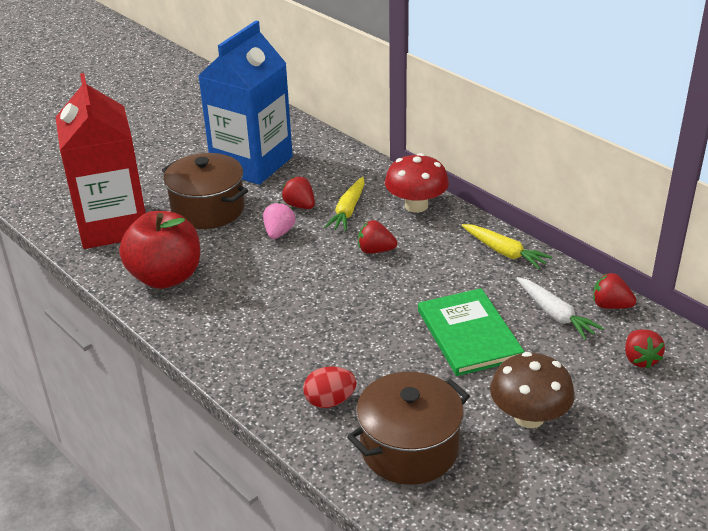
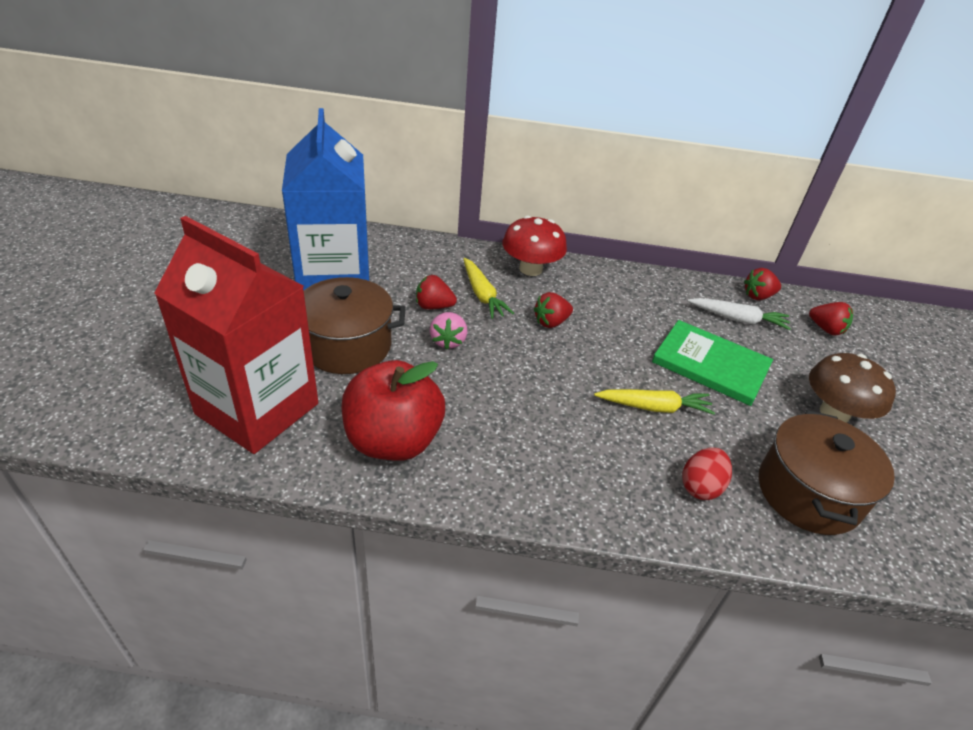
camera: 45 degrees left, 5 degrees up
pink strawberry [263,202,296,239] -> pink strawberry turned 150 degrees counterclockwise [430,312,467,350]
yellow carrot [462,224,552,269] -> yellow carrot moved to [594,389,715,415]

